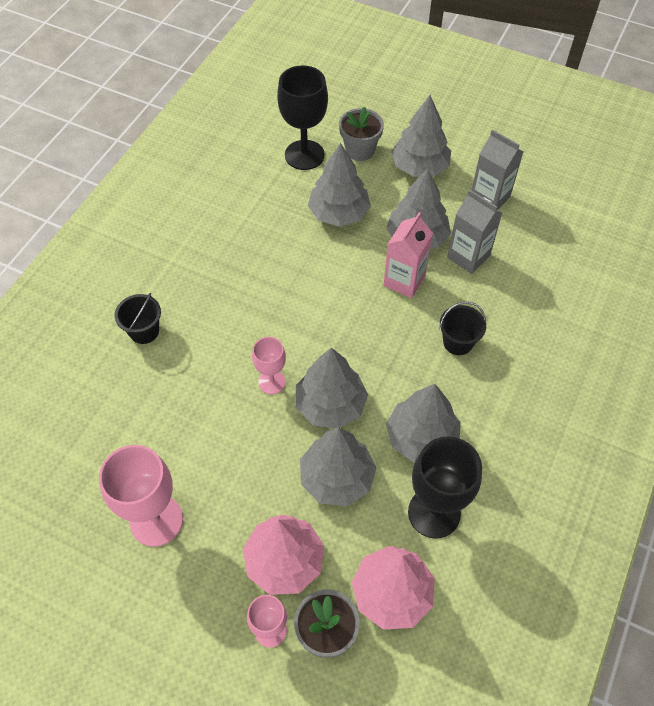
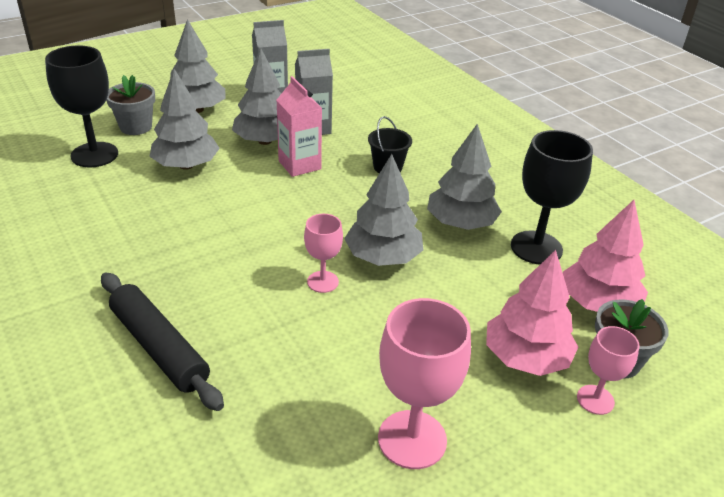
camera: 60 degrees left, 20 degrees down
black bucket [115,293,161,344] -> black rolling pin [101,272,224,411]
grey tree [300,427,377,506] -> none

